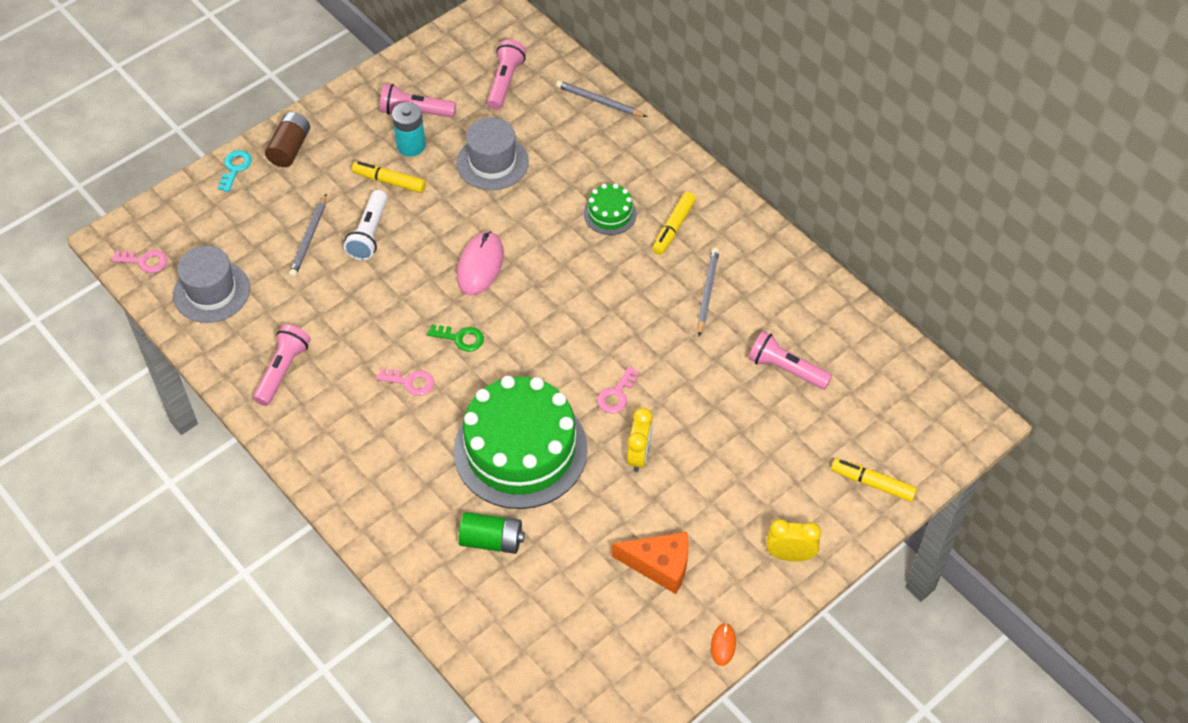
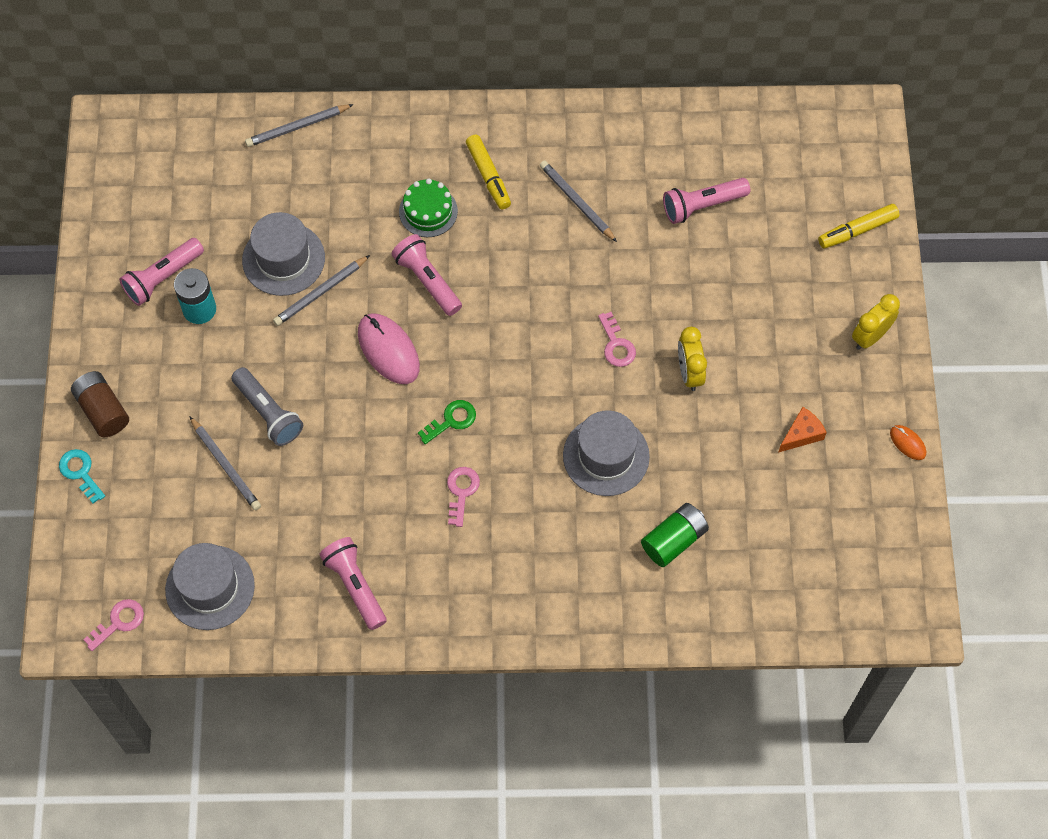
camera: 50 degrees left, 10 degrees up
white flashlight [344,190,388,260] -> grey flashlight [231,367,303,446]
yellow marker [352,161,426,193] -> none
pink key [376,368,434,396] -> pink key turned 45 degrees counterclockwise [447,467,480,527]
green cake [454,376,588,509] -> grey hat [563,410,650,496]
pink flashlight [487,40,526,110] -> pink flashlight moved to [392,234,462,316]
orange cheese [612,532,688,594] -> orange cheese [778,407,827,453], size x0.63
yellow clock [627,408,653,472] -> yellow clock turned 150 degrees counterclockwise [678,327,707,391]
none -> grey pencil [273,255,370,326]

